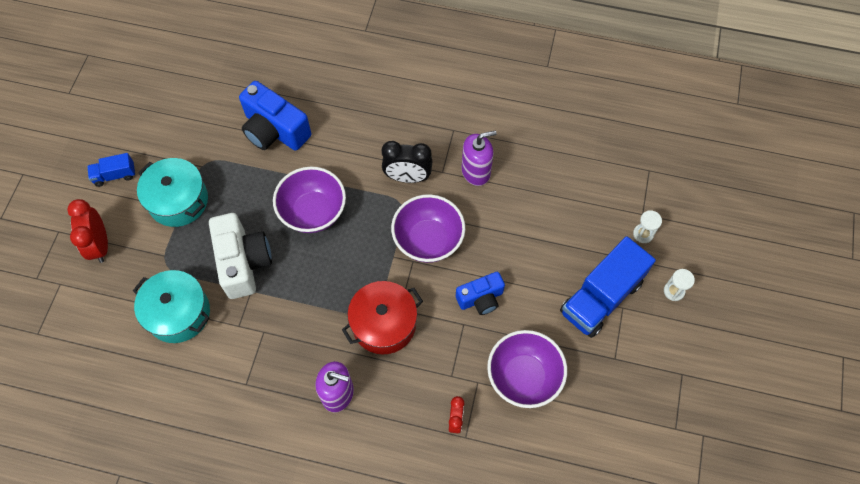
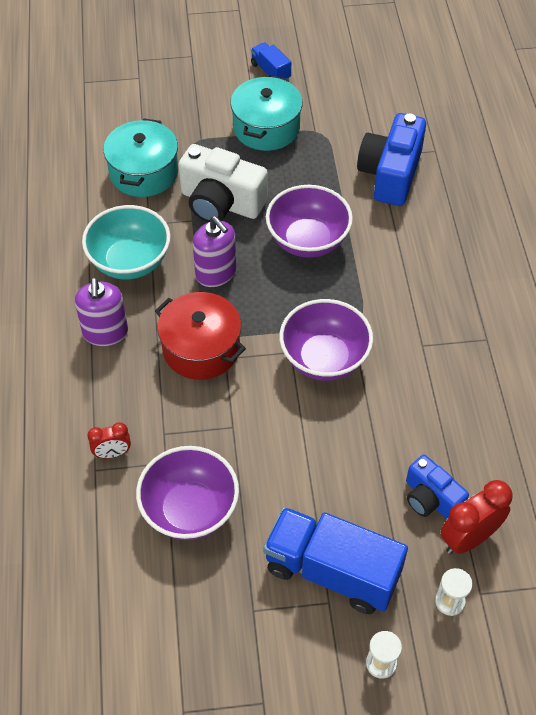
camera: 70 degrees right, 10 degrees down
red clock [67,199,108,263] -> red clock moved to [440,480,512,554]
white camera [209,213,272,299] -> white camera turned 60 degrees clockwise [179,144,268,222]
black clock [382,141,432,183] -> none
blue camera [456,272,505,315] -> blue camera moved to [406,455,469,519]
purple soap dispenser [461,131,497,186] -> purple soap dispenser moved to [193,216,236,287]
none -> turquoise bowl [82,205,170,279]

